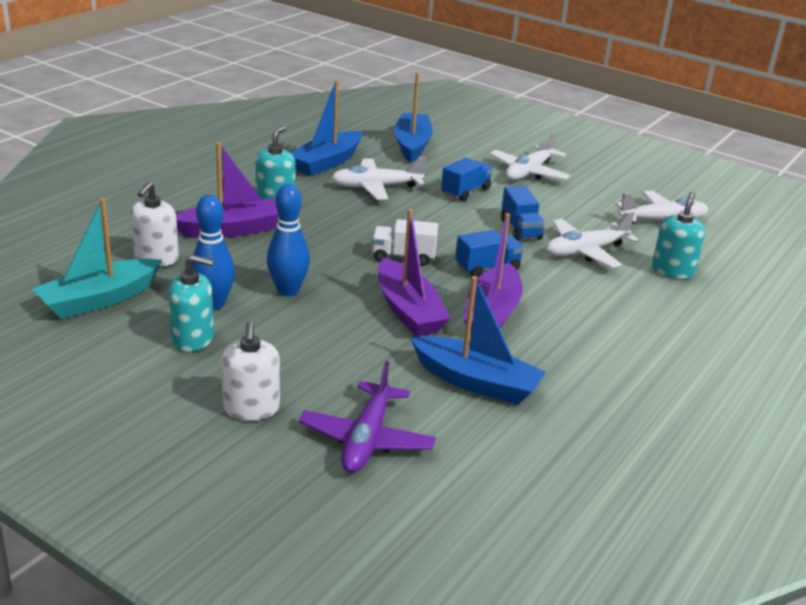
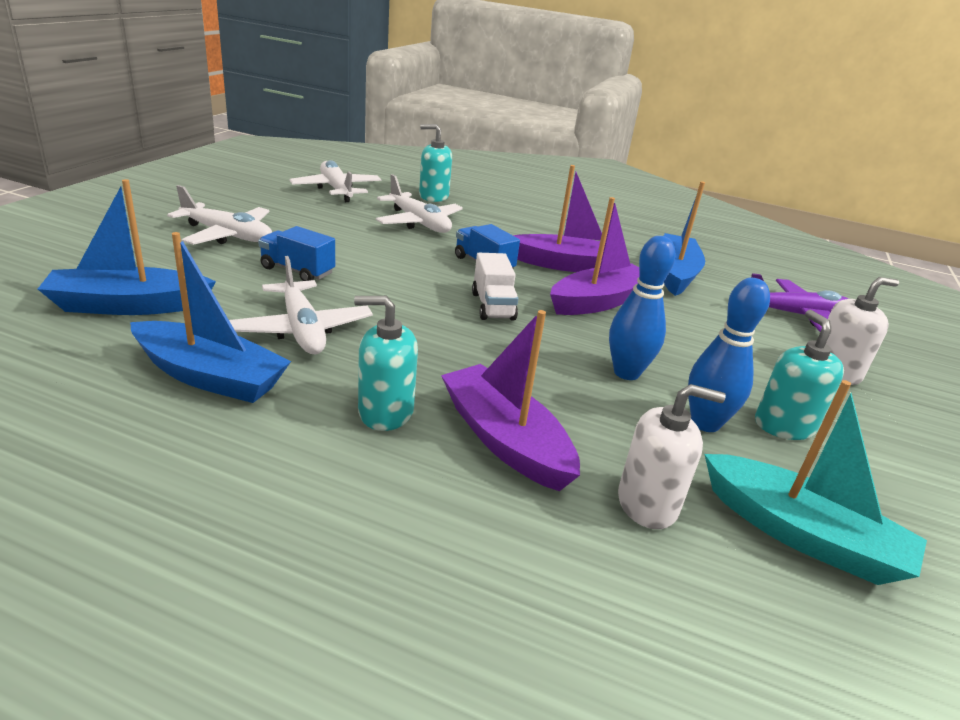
camera: 105 degrees left, 0 degrees up
blue truck [501,186,544,241] -> none

